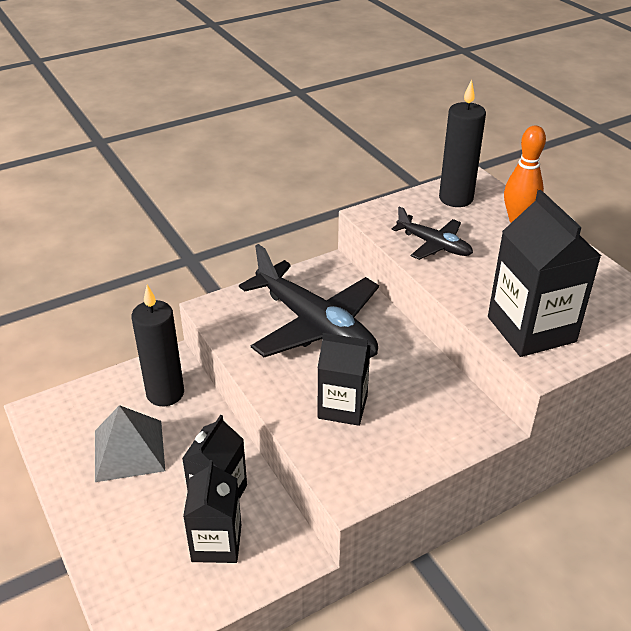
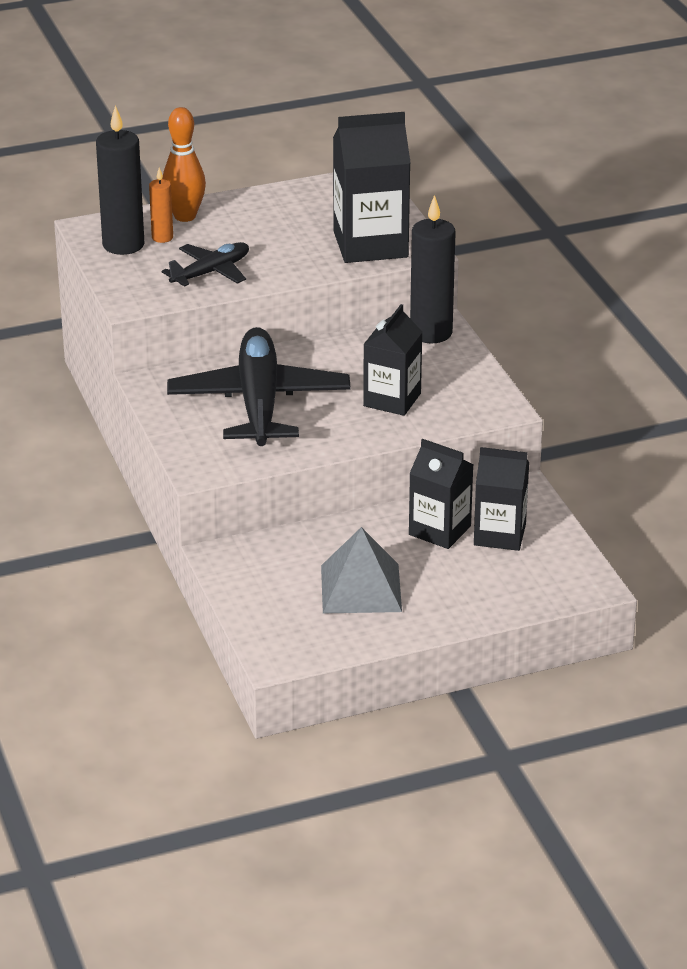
camera: 80 degrees left, 5 degrees down
black candle [131,285,184,406] -> black candle moved to [410,195,456,343]
black plane [239,244,379,358] -> black plane turned 60 degrees counterclockwise [167,327,351,446]
none -> orange candle [149,168,173,243]

